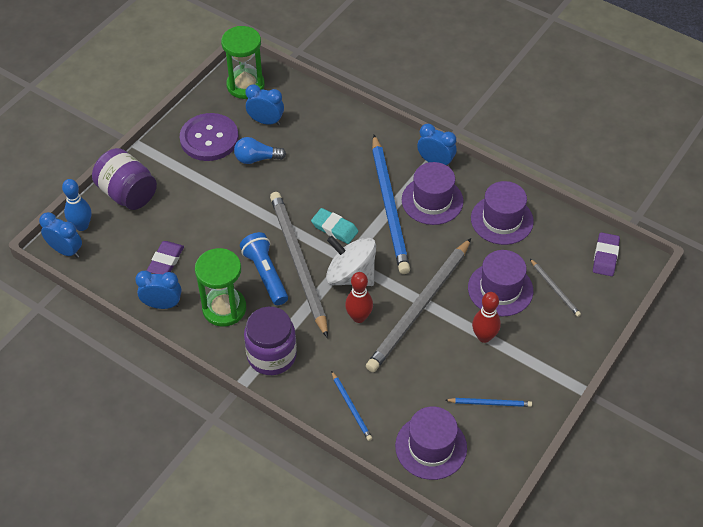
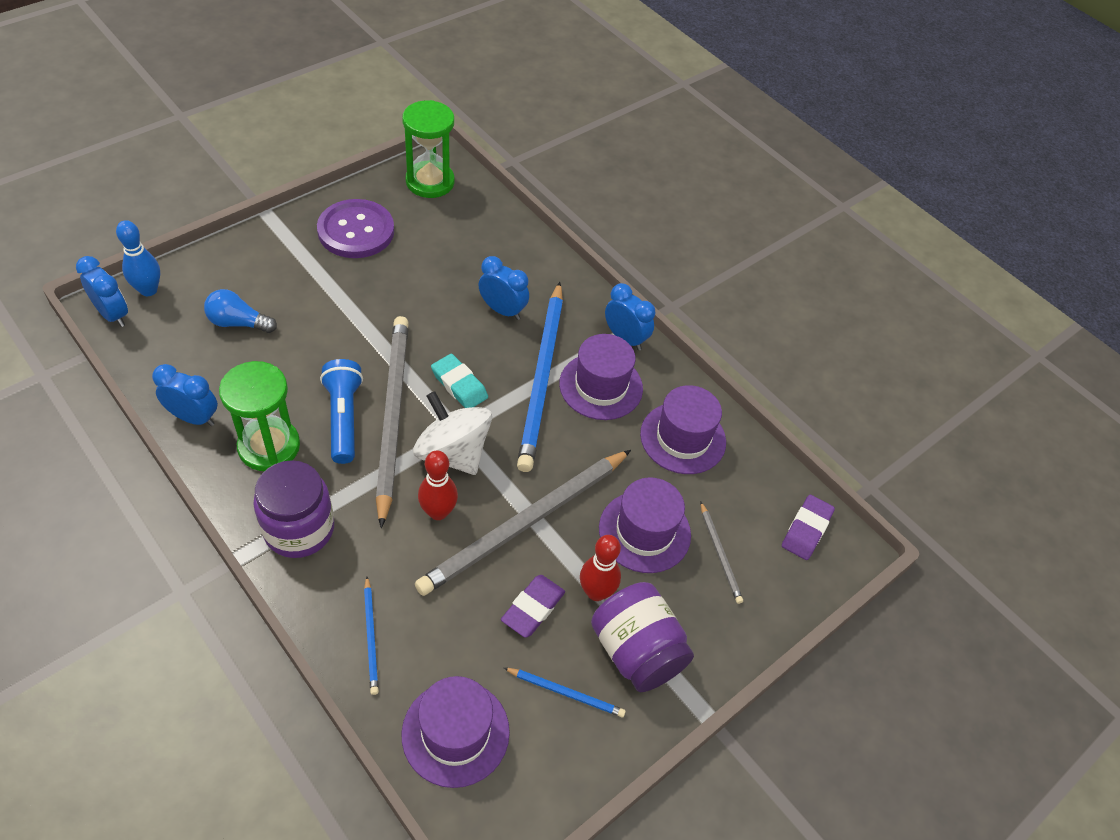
camera: 10 degrees right, 0 degrees up
purple jar [92,148,157,210] -> purple jar moved to [591,582,694,692]
purple eraser [147,241,184,274] -> purple eraser moved to [501,575,565,638]
blue light bulb [234,137,286,164] -> blue light bulb moved to [204,289,277,333]
blue clock [246,84,284,125] -> blue clock moved to [479,256,529,320]

